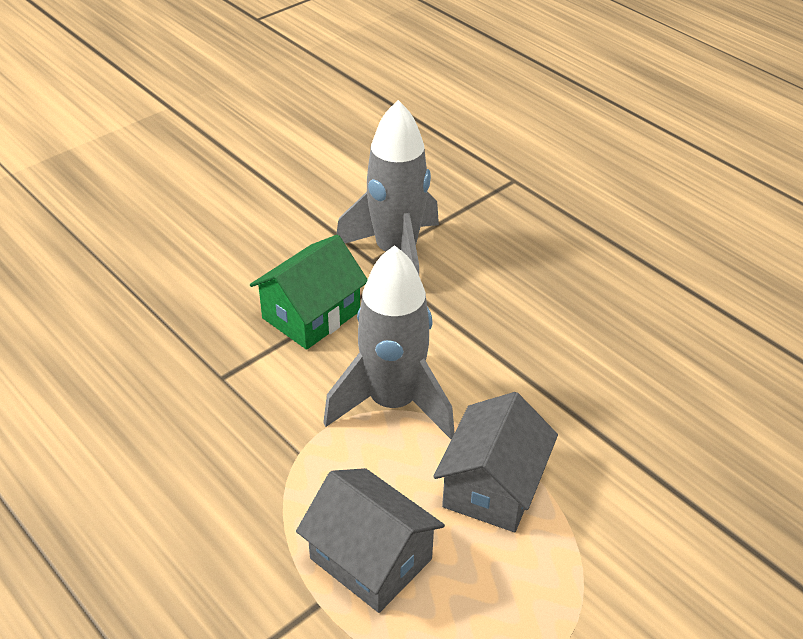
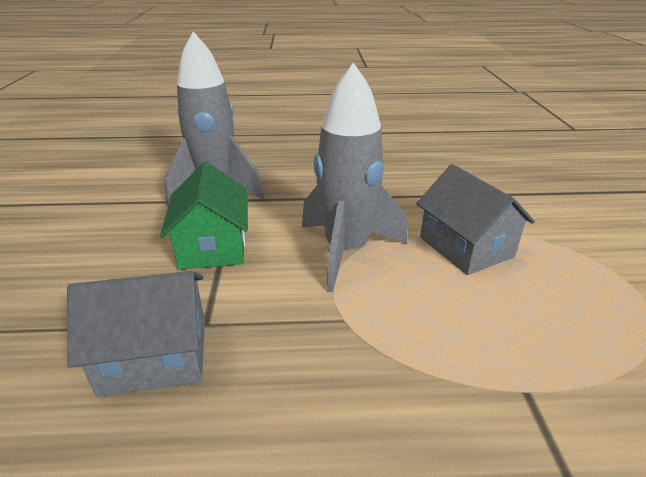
camera: 50 degrees left, 10 degrees down
grey house [296,468,445,613] -> grey house moved to [67,271,205,397]

